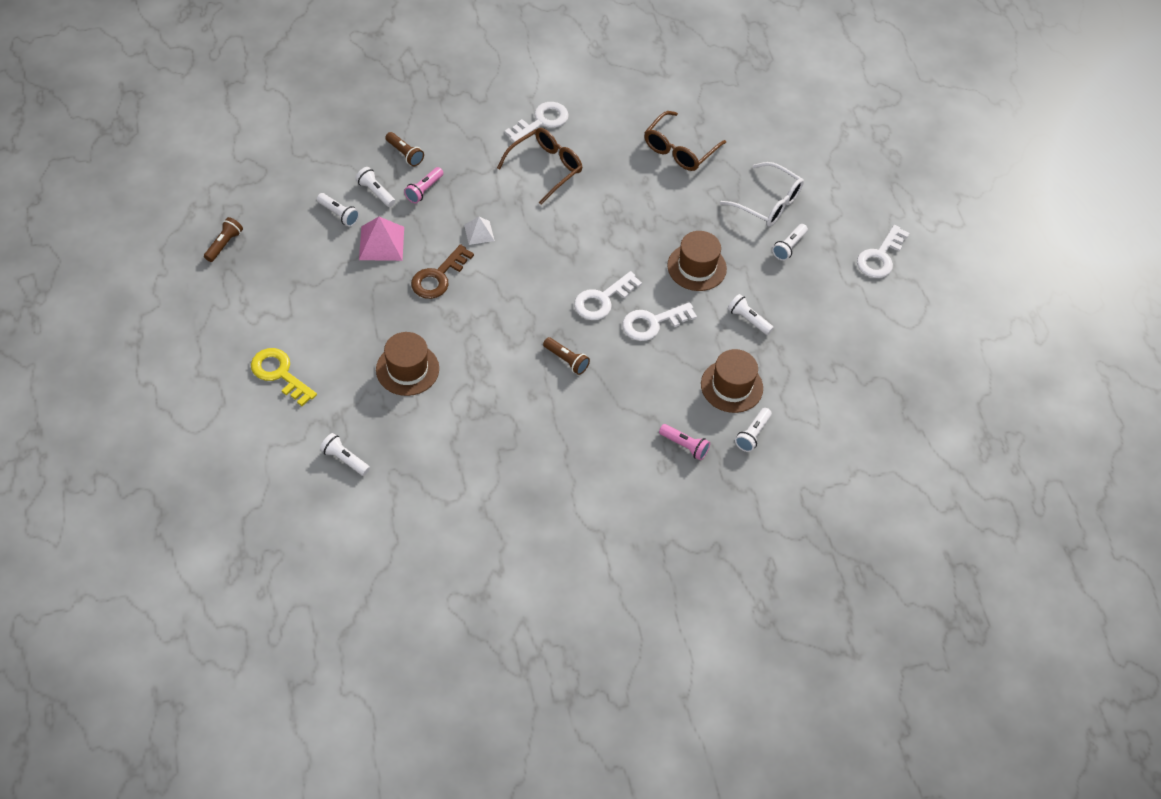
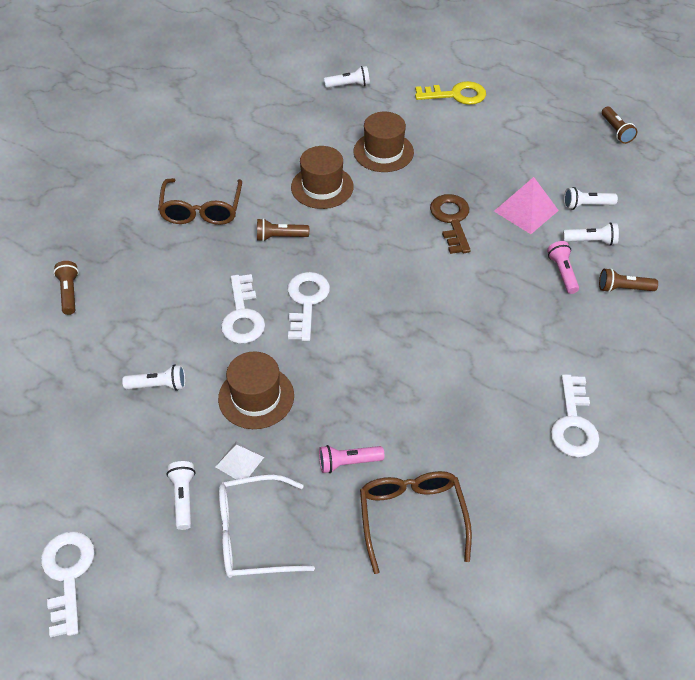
camera: 140 degrees right, 5 degrees down
white pyramid [464,217,495,245] -> white pyramid moved to [215,441,264,484]
brown glasses [497,128,583,205] -> brown glasses moved to [158,178,242,225]
white key [622,302,697,341] -> white key turned 150 degrees clockwise [221,274,265,344]
pink flashlight [659,424,710,460] -> pink flashlight moved to [319,445,385,473]
brown hat [701,349,763,413] -> brown hat moved to [291,146,354,209]
white flashlight [735,408,772,452] -> brown flashlight [54,261,79,315]

